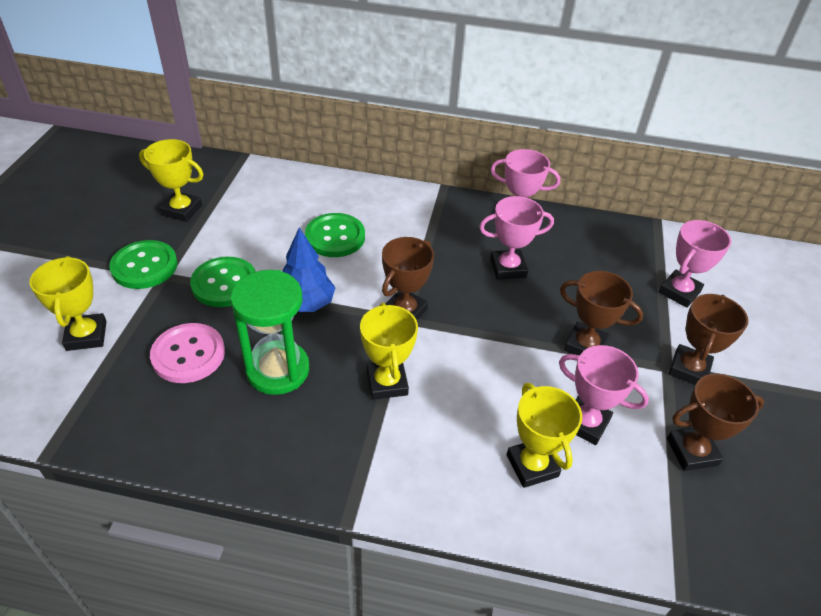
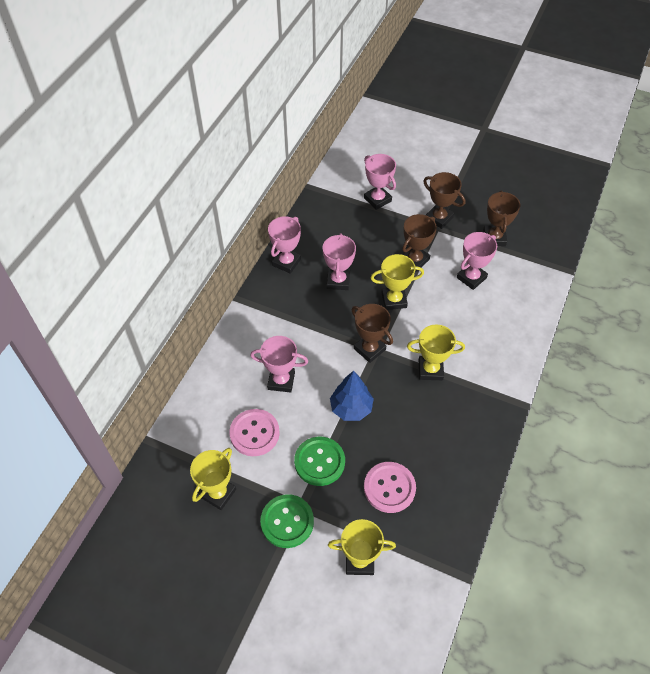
camera: 75 degrees left, 10 degrees up
green hourglass [230,270,309,395] -> none
green button [305,213,365,257] -> pink trophy [250,336,308,393]
yellow trophy [507,383,582,488] -> yellow trophy moved to [371,254,424,310]
none -> pink button [229,409,280,456]

